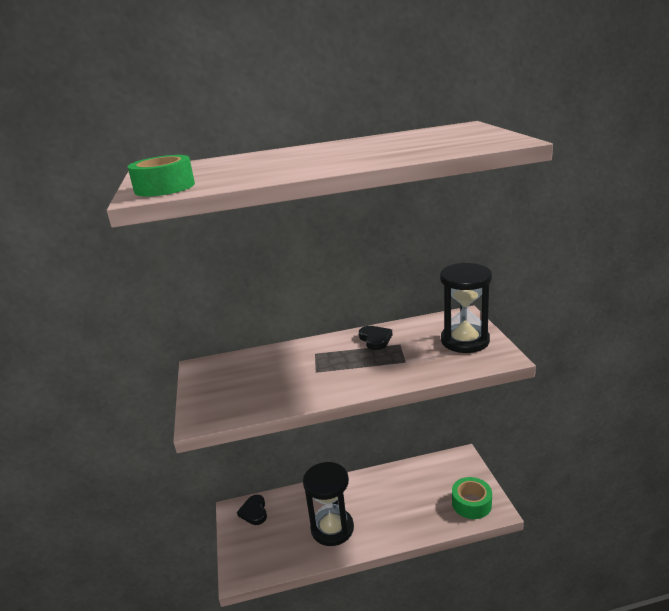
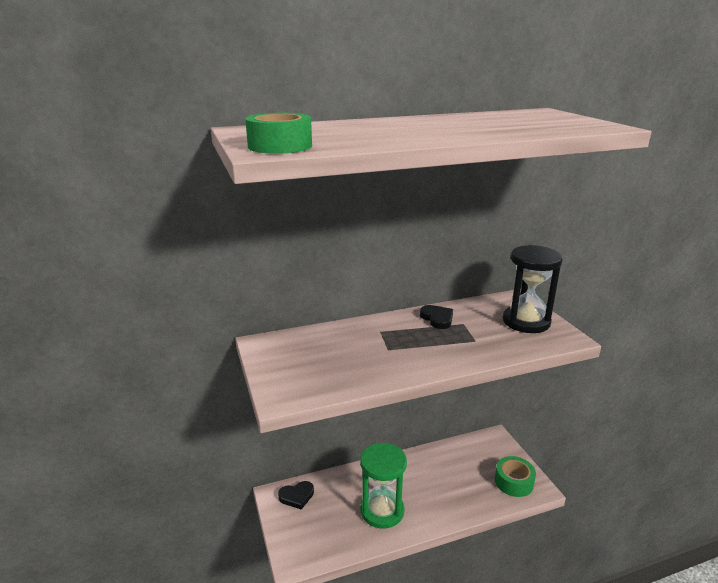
camera: 10 degrees left, 0 degrees up
black heart [237,495,267,525] -> black heart turned 90 degrees counterclockwise [278,481,314,510]
black hourglass [303,462,354,546] -> green hourglass [360,443,407,529]

